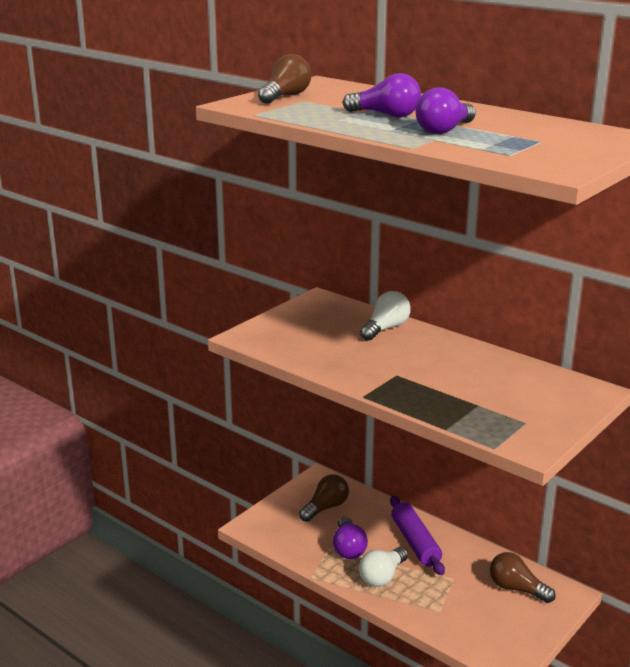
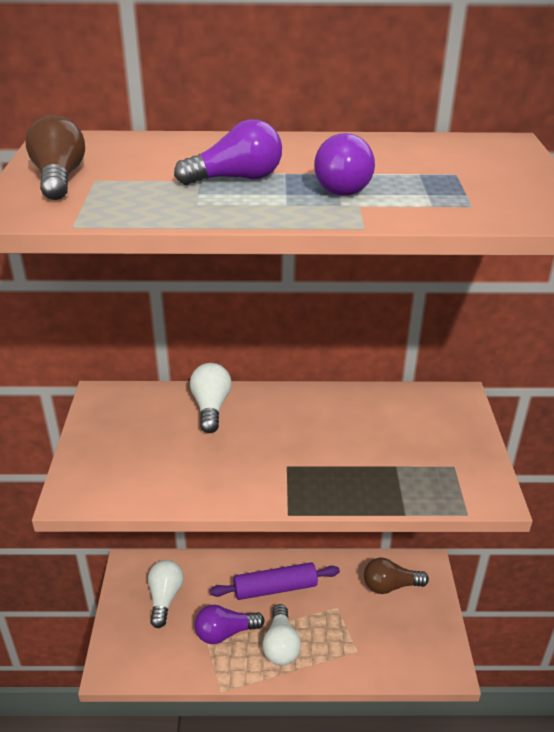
camera: 40 degrees left, 10 degrees up
brown light bulb [299,474,349,522] -> white light bulb [148,560,184,628]
purple light bulb [333,517,368,559] -> purple light bulb turned 120 degrees clockwise [195,605,265,644]
purple rolling pin [390,496,445,575] -> purple rolling pin turned 45 degrees counterclockwise [210,562,340,600]

